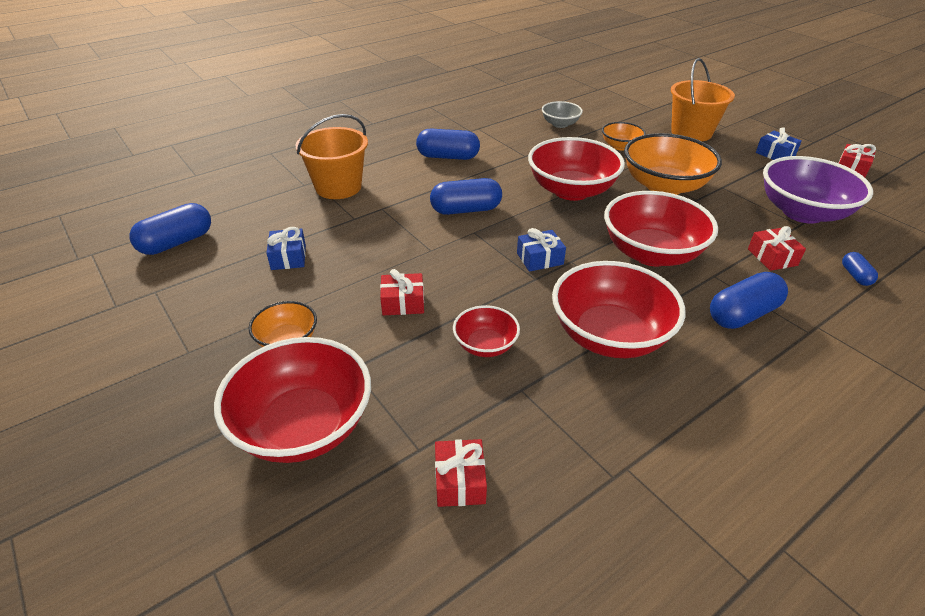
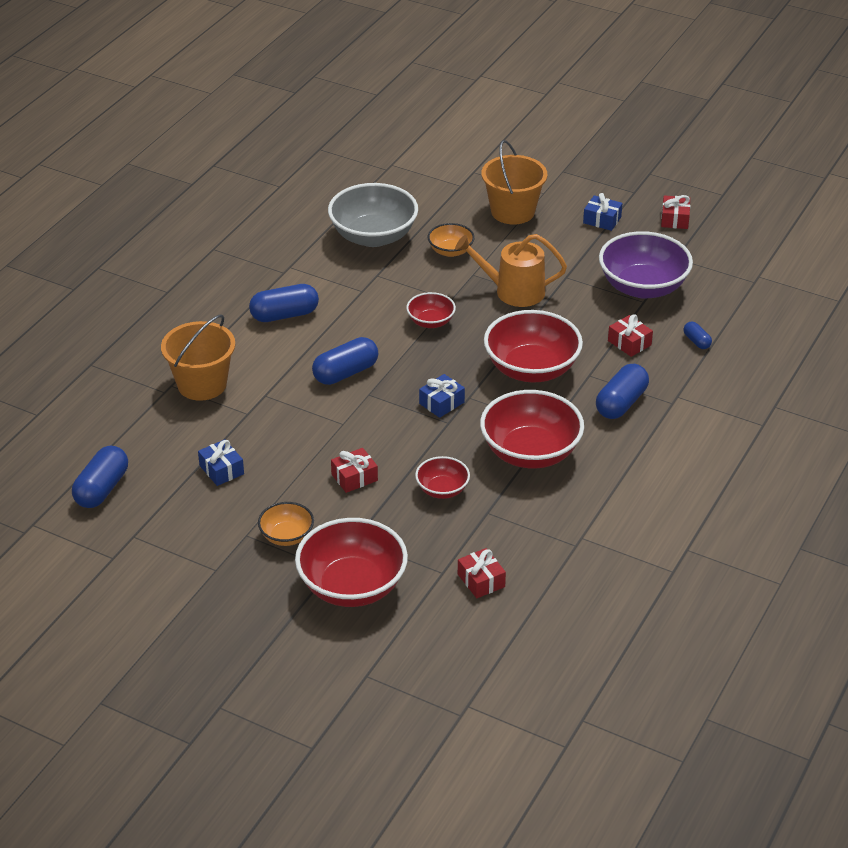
camera: 25 degrees left, 0 degrees up
red bowl [528,137,625,201] -> red bowl [406,292,456,328], size x0.52
grey bowl [542,101,583,128] -> grey bowl [328,183,418,247], size x1.93
orange bowl [624,133,722,195] -> orange watering can [455,234,567,307]

